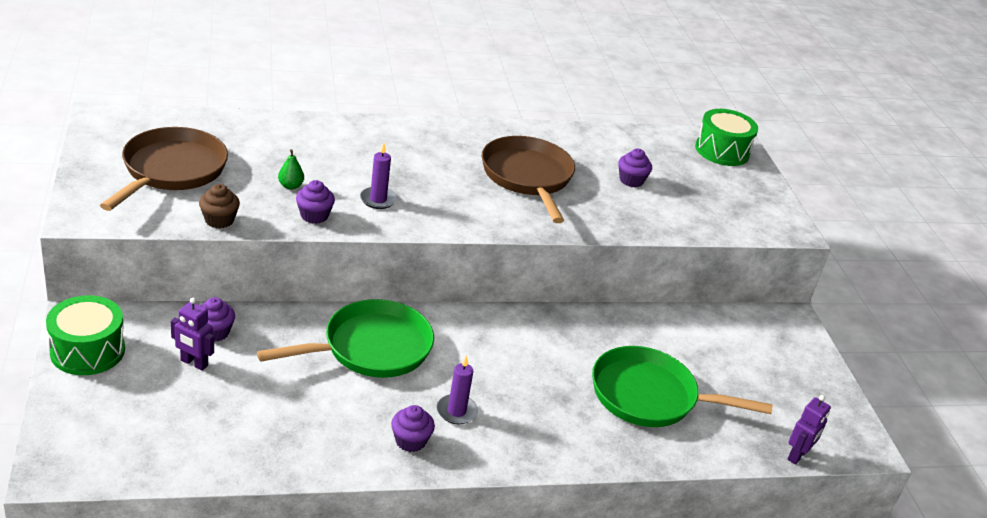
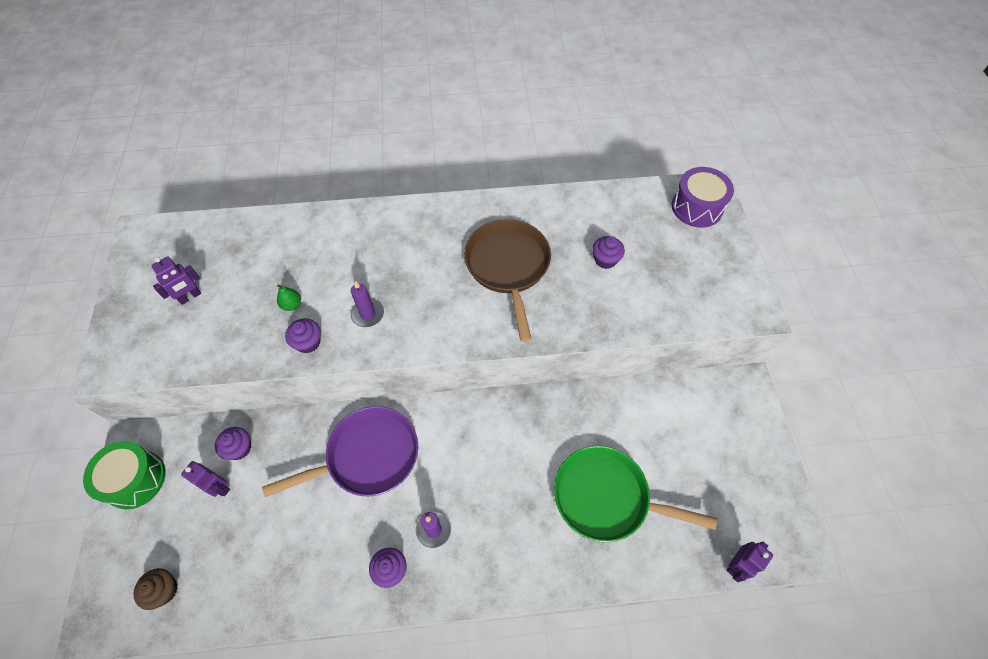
camera: 10 degrees right, 25 degrees up
brown pan [100,127,228,211] -> purple robot [152,257,201,305]
brown cupcake [199,184,240,228] -> brown cupcake moved to [133,568,178,610]
green pan [257,299,434,378] -> purple pan [262,406,418,497]
green drum [695,109,758,166] -> purple drum [672,167,734,228]

